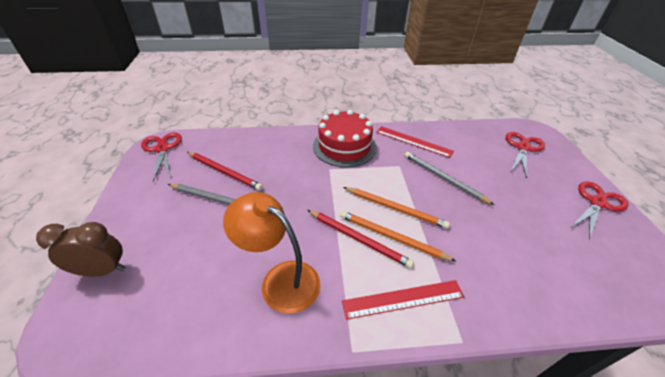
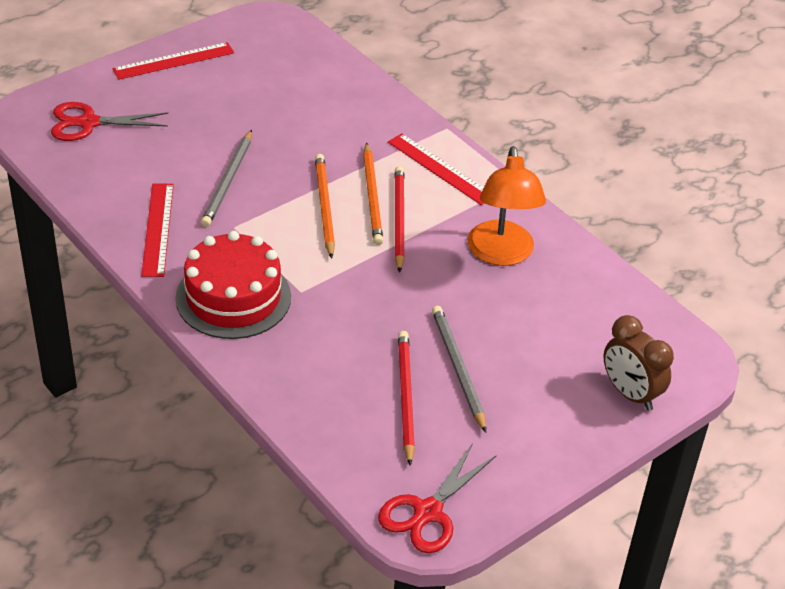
camera: 125 degrees left, 0 degrees up
red scissors [570,181,629,239] -> red ruler [112,42,234,80]

